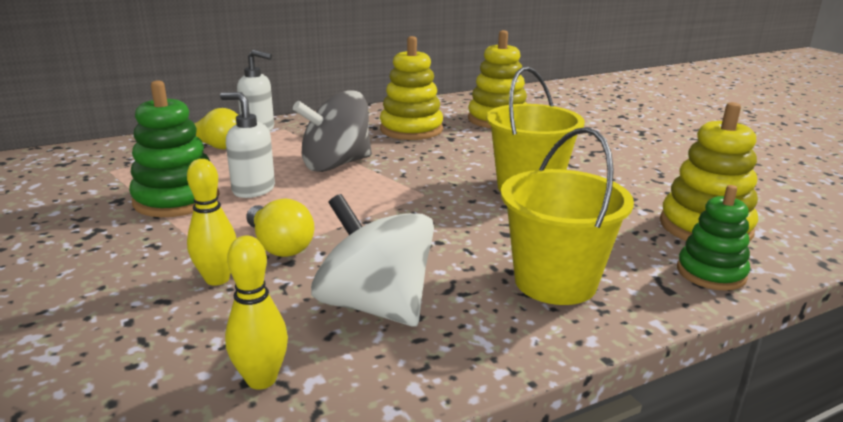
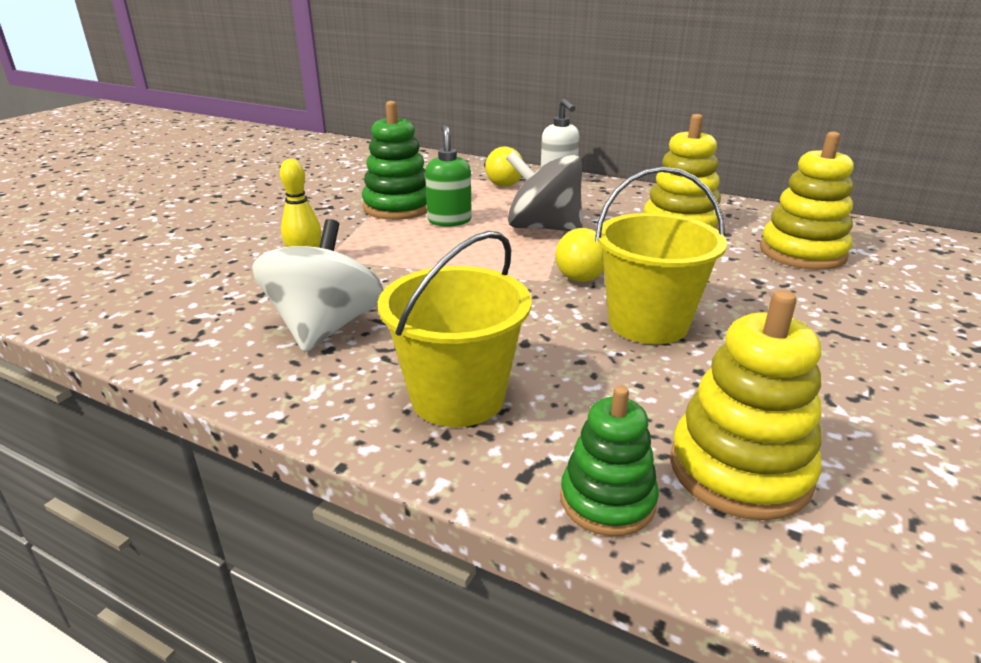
camera: 55 degrees right, 5 degrees up
white soap dispenser [220,92,275,198] -> green soap dispenser [425,125,472,227]
yellow bowling pin [225,236,288,390] -> none
yellow light bulb [246,198,315,257] -> yellow light bulb moved to [555,228,604,282]

